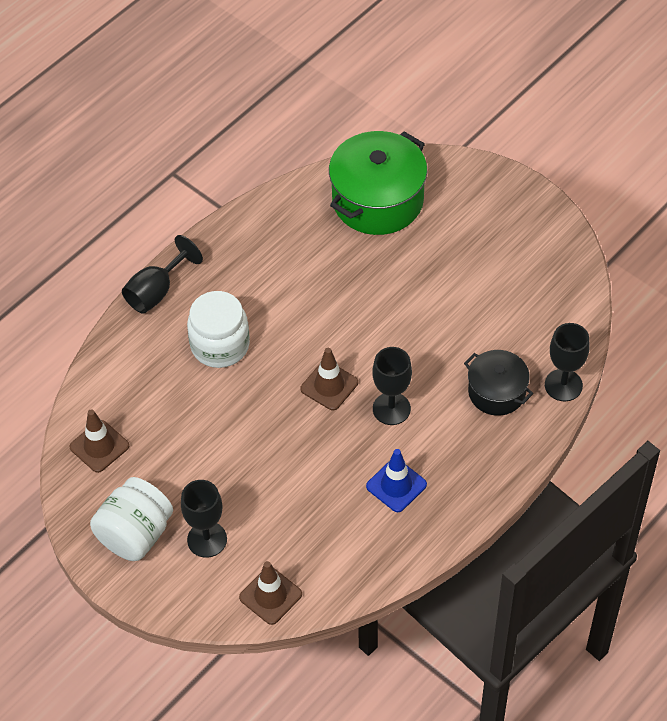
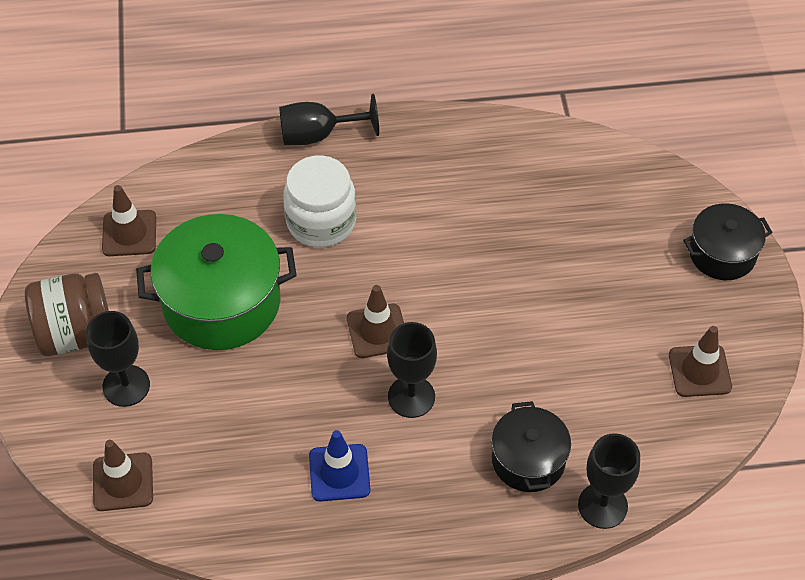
camera: 40 degrees right, 0 degrees up
white jar [90,477,173,561] -> brown jar [25,273,109,356]
green pot [329,131,427,235] -> green pot moved to [136,214,297,350]
none -> brown traffic cone [669,326,732,397]
none -> black pot [683,203,773,280]

